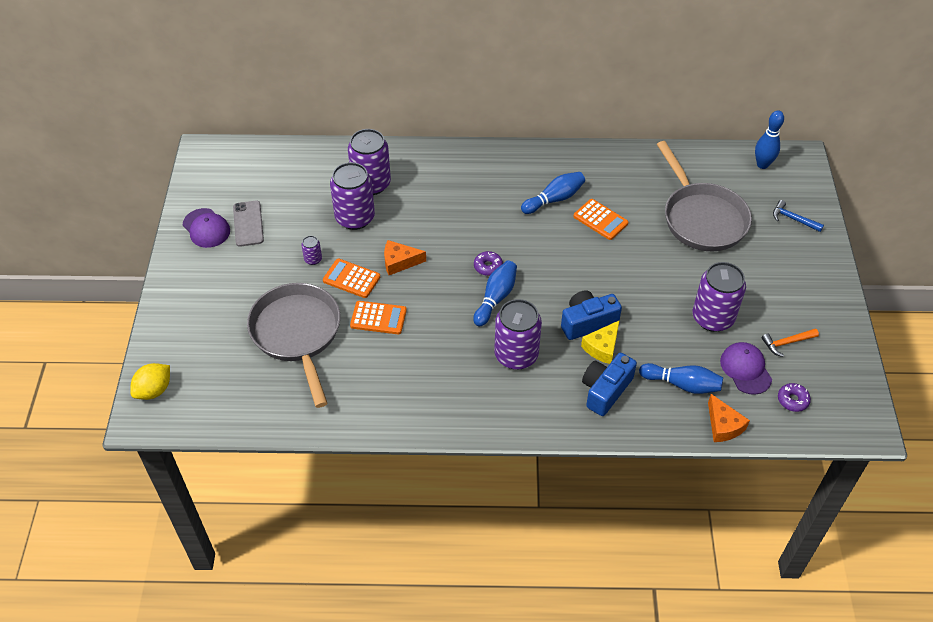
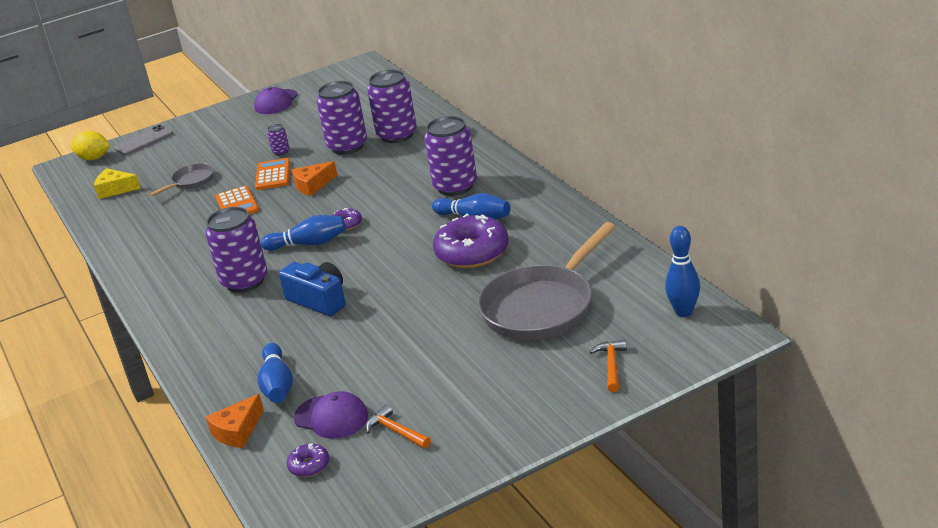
camera: 65 degrees right, 20 degrees down
grey phone [233,201,264,247] -> grey phone moved to [114,125,173,155]
grey pan [247,283,340,408] -> grey pan [149,163,214,197], size x0.48
orange cheese [384,240,426,275] -> orange cheese turned 90 degrees counterclockwise [292,161,337,196]
orange calculator [573,199,628,240] -> purple donut [433,214,509,268]
yellow cheese [581,320,620,364] -> yellow cheese moved to [94,168,141,199]
blue camera [582,353,637,416] -> none
purple can [693,262,746,332] -> purple can moved to [424,116,477,196]
purple cap [720,342,772,395] -> purple cap turned 75 degrees clockwise [294,391,368,439]
blue hammer [773,200,824,232] -> orange hammer [590,340,627,392]

